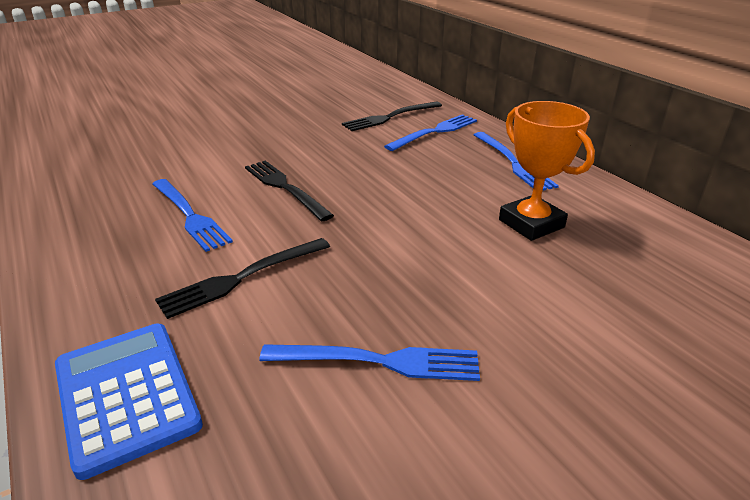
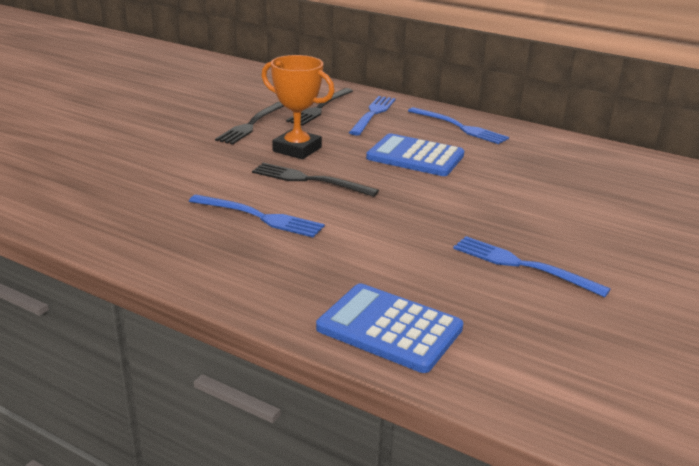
camera: 30 degrees left, 5 degrees down
black fork [155,238,330,319] -> black fork moved to [215,102,284,145]
blue fork [259,344,480,381] -> blue fork turned 120 degrees counterclockwise [453,236,611,297]
orange trophy [499,101,595,241] -> orange trophy moved to [261,55,335,159]
none -> blue calculator [366,133,464,176]

